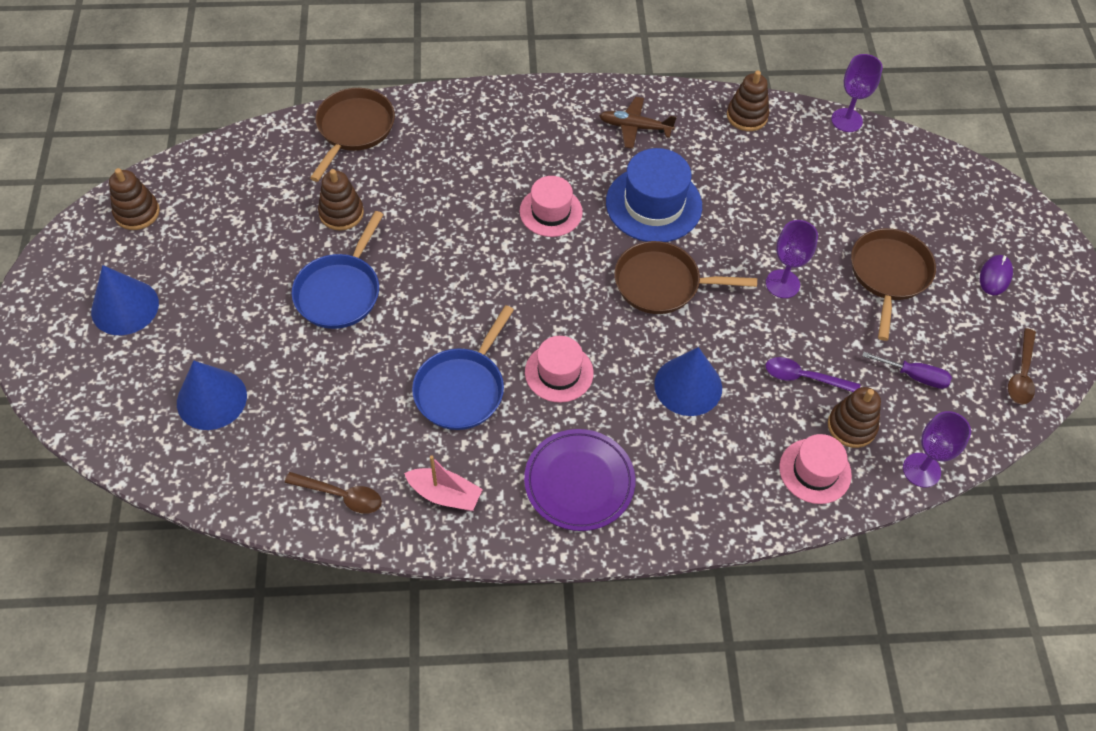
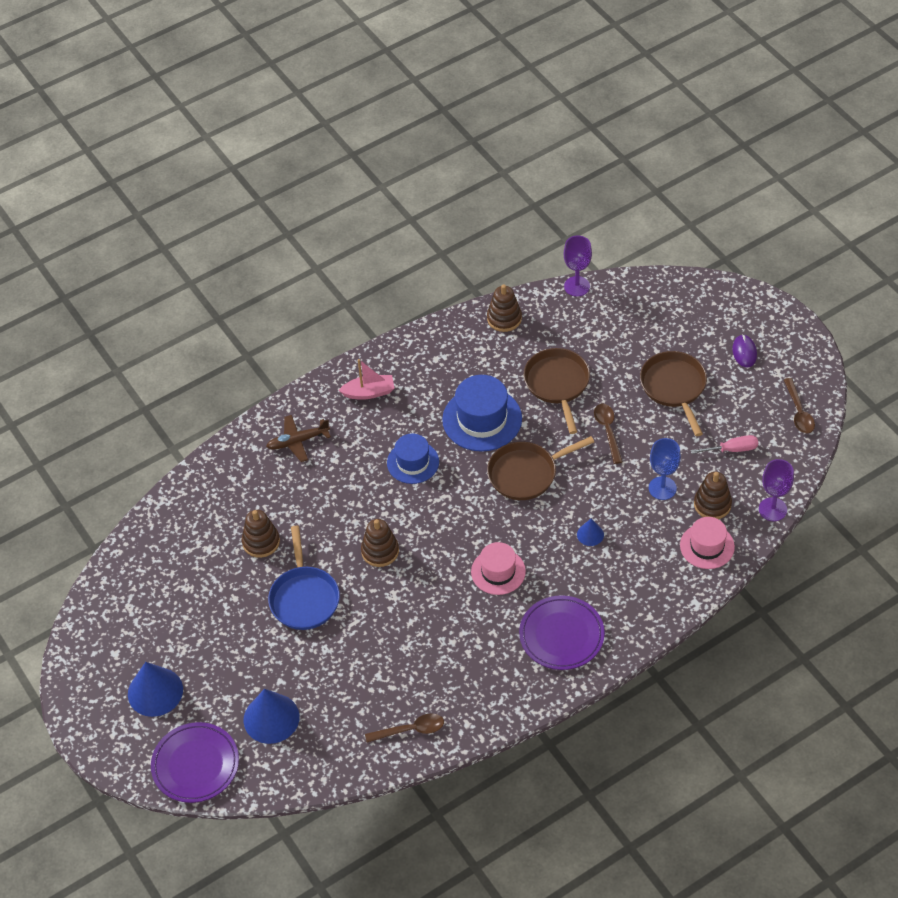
camera: 25 degrees left, 5 degrees down
brown stacking toy [109,168,160,230] -> brown stacking toy moved to [361,519,399,567]
brown pan [310,88,395,182] -> brown pan moved to [524,348,590,434]
pink boat [404,455,483,511] -> pink boat moved to [339,359,395,400]
blue pan [412,305,514,430] -> none
pink hat [520,176,583,237] -> blue hat [387,433,439,484]
brown plane [599,97,677,149] -> brown plane moved to [266,415,331,462]
blue cone [654,347,722,416] -> blue cone [577,519,604,546], size x0.51
purple goblet [766,220,818,298] -> brown spoon [594,404,623,464]
purple spoon [766,357,860,392] -> blue goblet [649,438,681,500]
purple screwdriver [862,352,952,389] -> pink screwdriver [691,435,758,454]
none -> purple plate [151,722,239,803]

